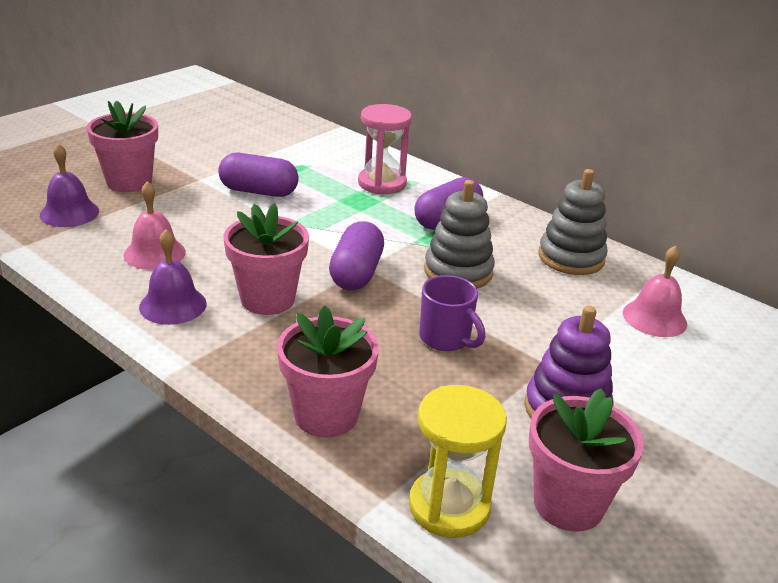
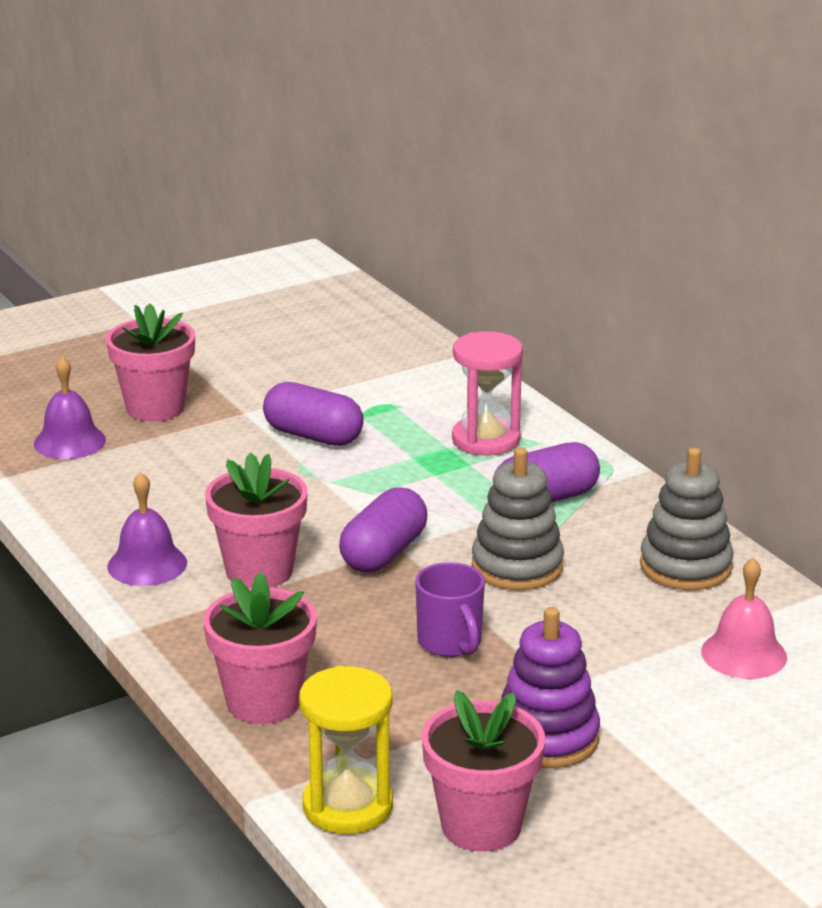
camera: 20 degrees right, 5 degrees down
pink bell [124,181,186,270] -> none

